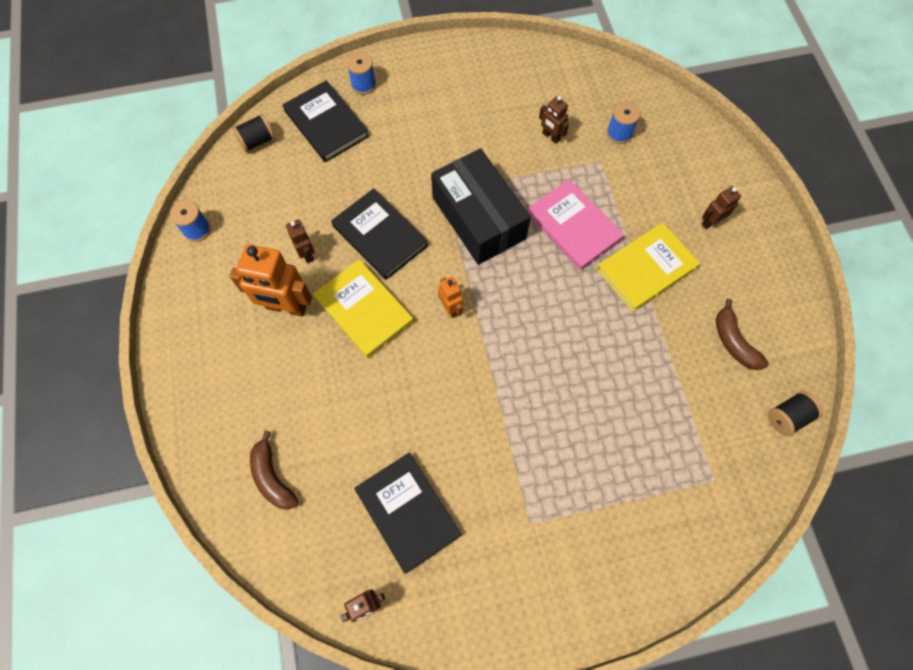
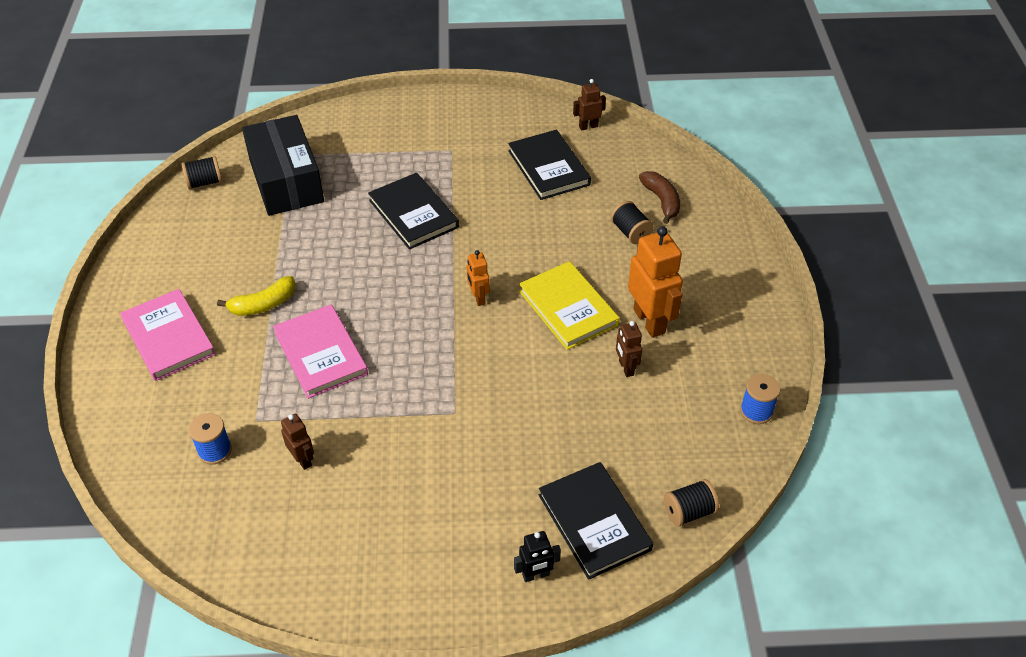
camera: 170 degrees left, 20 degrees down
orange robot [230,244,312,317] -> orange robot turned 45 degrees clockwise [628,226,683,338]
black book [331,188,428,280] -> black book moved to [368,173,459,250]
blue spool [347,52,376,95] -> black robot [514,531,561,582]
black box [431,149,531,265] -> black box moved to [242,115,324,216]
yellow book [596,222,700,312] -> yellow banana [217,276,296,316]
brown robot [702,186,741,229] -> pink book [120,289,216,381]
brown banana [716,299,768,370] -> none
none -> black spool [611,201,654,244]

